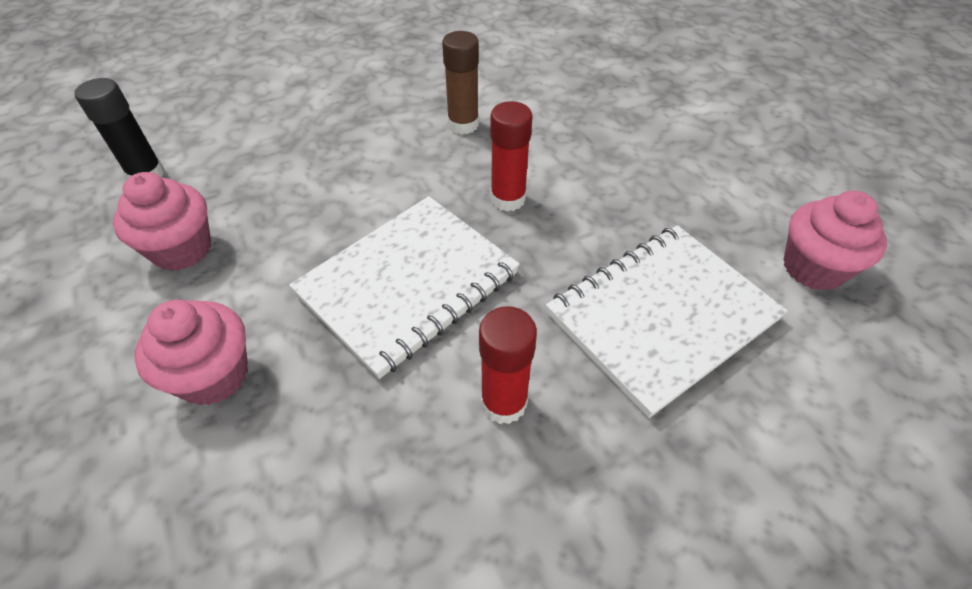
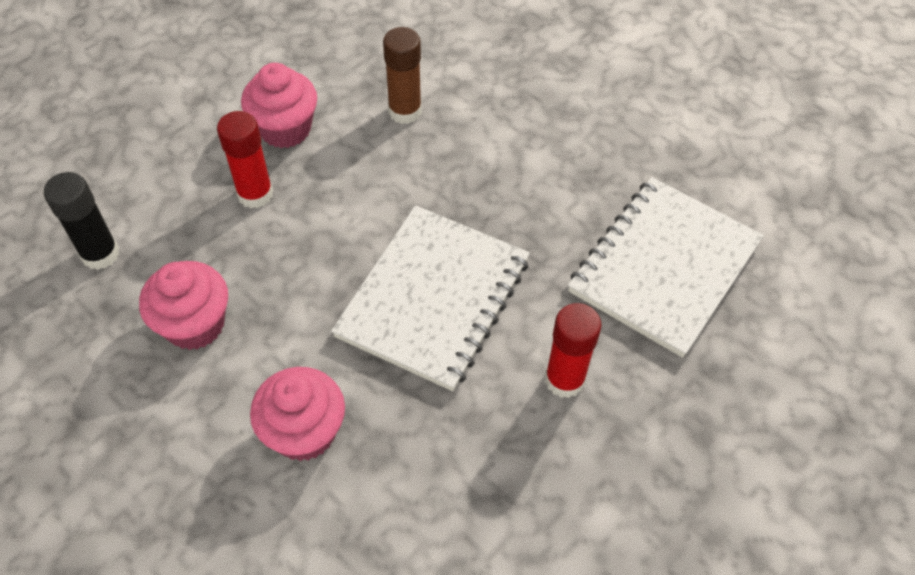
camera: 20 degrees left, 5 degrees up
red glue stick [490,101,533,211] -> red glue stick moved to [217,111,273,208]
pink cupcake [783,191,887,291] -> pink cupcake moved to [241,63,317,148]

